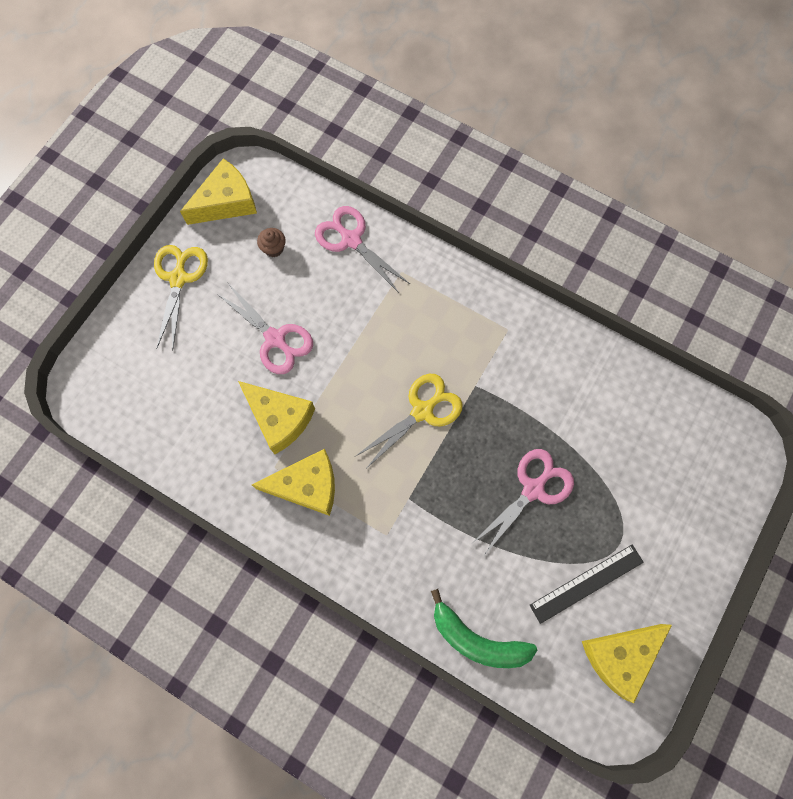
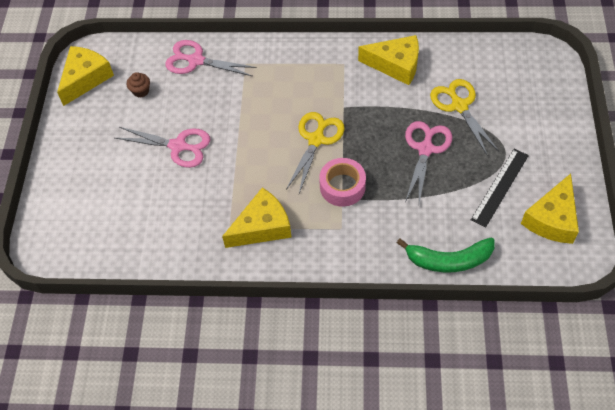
camera: 25 degrees left, 15 degrees down
yellow scissors [154,245,208,351] -> yellow scissors moved to [430,79,499,156]
yellow cheese [238,381,315,454] -> yellow cheese moved to [358,35,419,85]
none -> pink tape [319,158,366,207]

